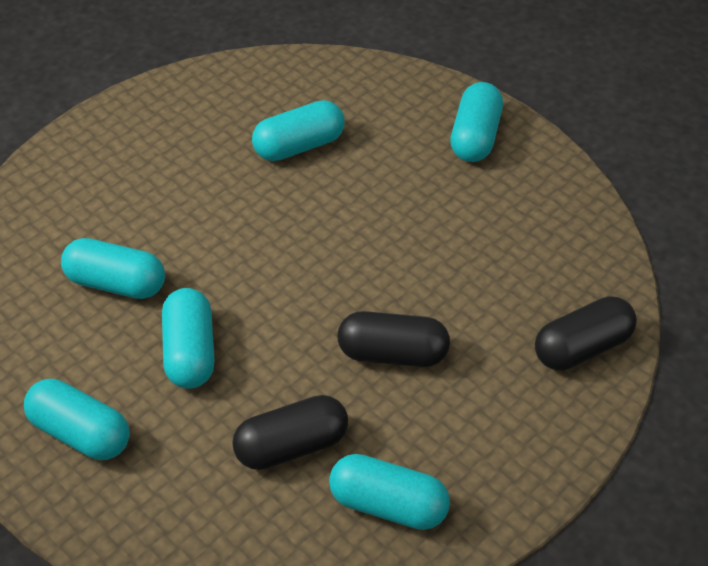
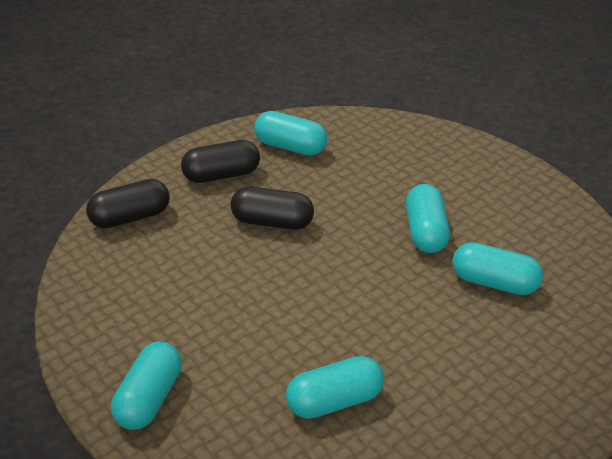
camera: 175 degrees left, 10 degrees down
turquoise capsule [24,379,130,460] -> none
black capsule [232,395,348,470] -> black capsule moved to [181,140,260,183]

